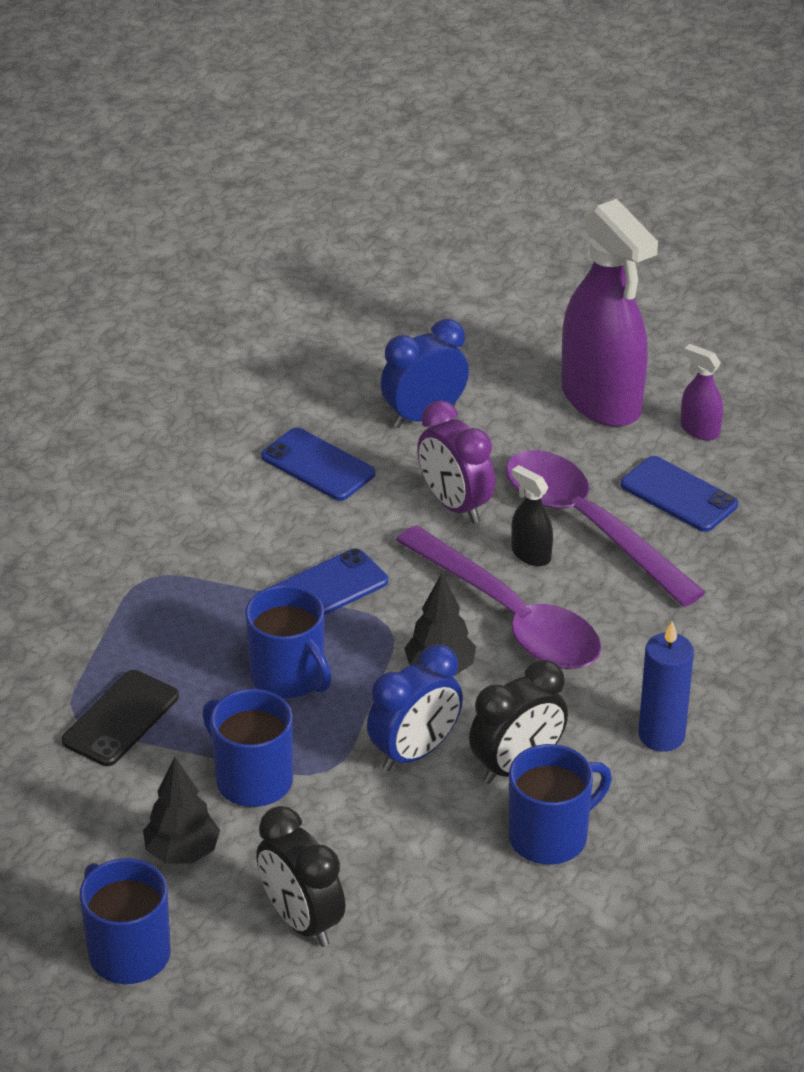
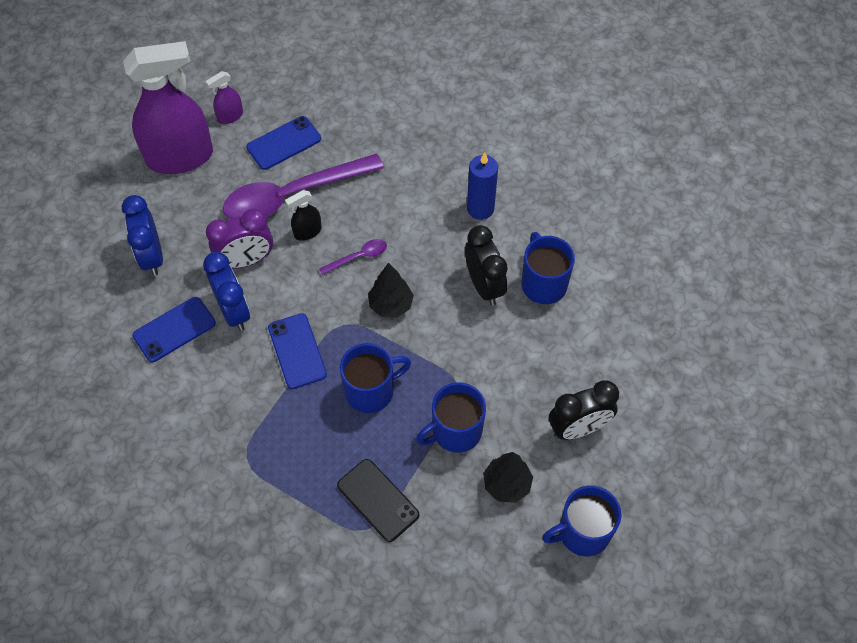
camera: 75 degrees left, 20 degrees up
blue clock [367,645,463,771] -> blue clock moved to [203,252,250,331]
purple spoon [396,525,601,669] -> purple spoon [319,239,387,275], size x0.42

